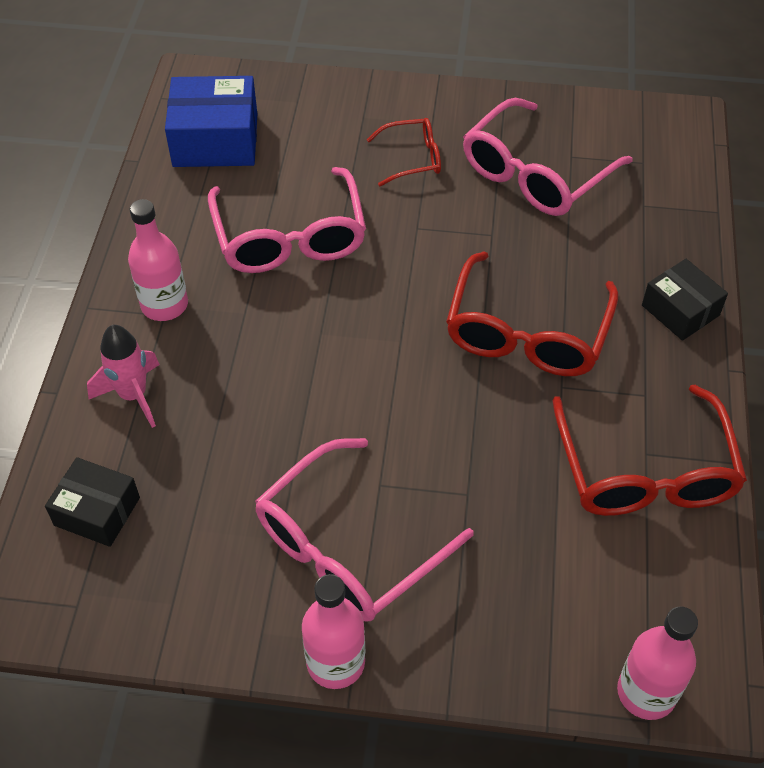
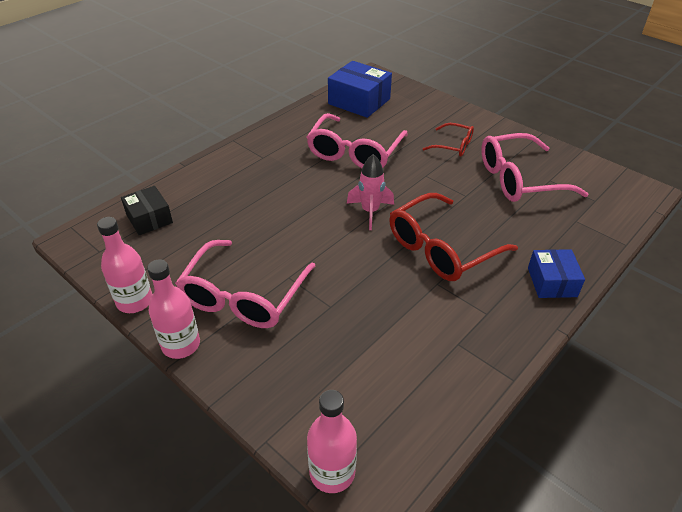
camera: 35 degrees right, 10 degrees down
pink rocket [87,325,160,428] -> pink rocket moved to [347,154,394,230]
pink bottle [128,199,188,321] -> pink bottle moved to [97,217,152,313]
pink glasses [255,438,473,621] -> pink glasses turned 60 degrees counterclockwise [175,240,315,328]
red glasses [552,385,747,516] -> none
black box [642,259,728,341] -> blue box [528,249,585,298]

